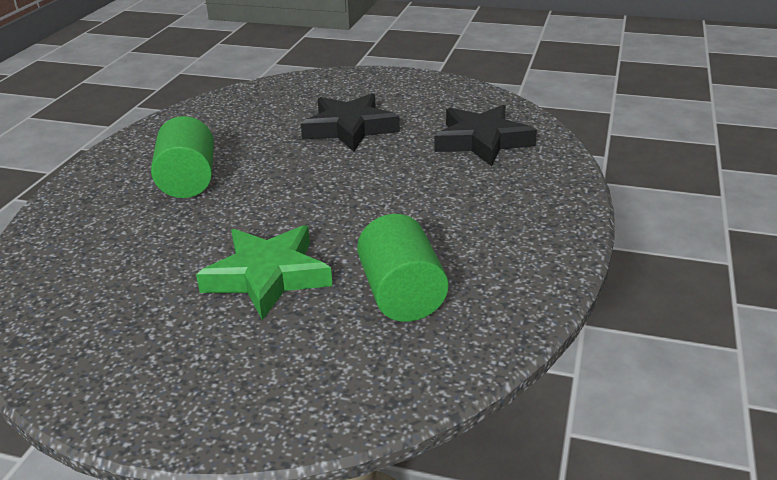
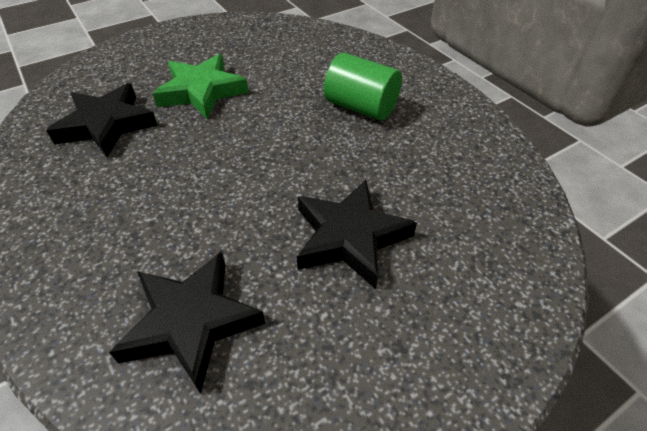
camera: 130 degrees right, 15 degrees up
green cylinder [357,214,448,322] -> black star [46,83,158,157]

